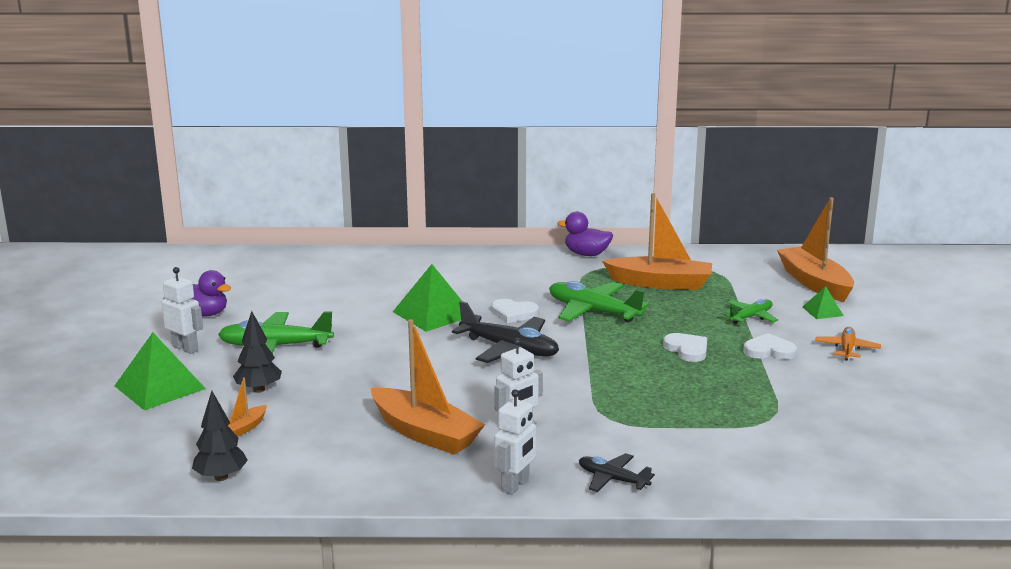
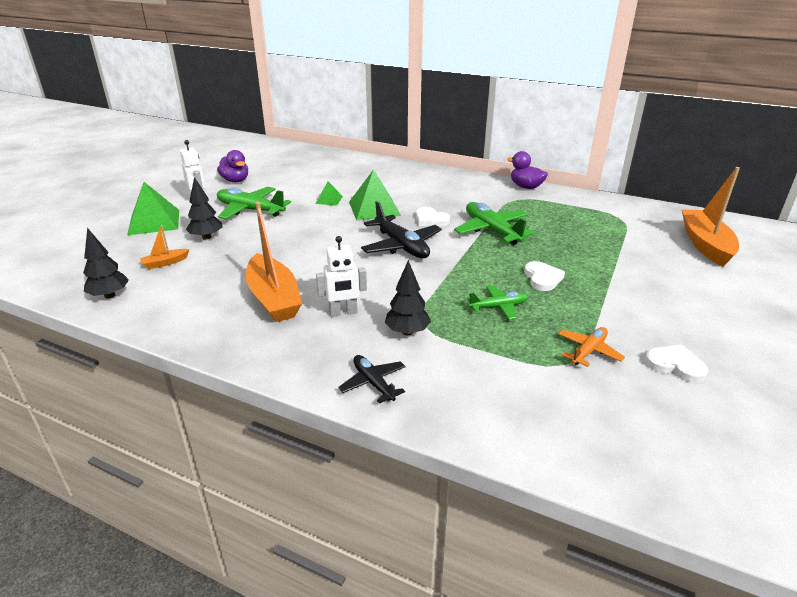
camera: 25 degrees right, 10 degrees up
white robot [494,389,536,495] -> none
orange boat [602,193,712,290] -> none
green plane [722,299,778,324] -> green plane moved to [467,285,528,320]
white heart [743,333,797,360] -> white heart moved to [645,345,708,383]
green pyramid [803,286,844,319] -> green pyramid moved to [316,181,343,206]
orange plane [815,327,881,361] -> orange plane moved to [558,327,625,367]
none -> black tree [385,260,431,335]

